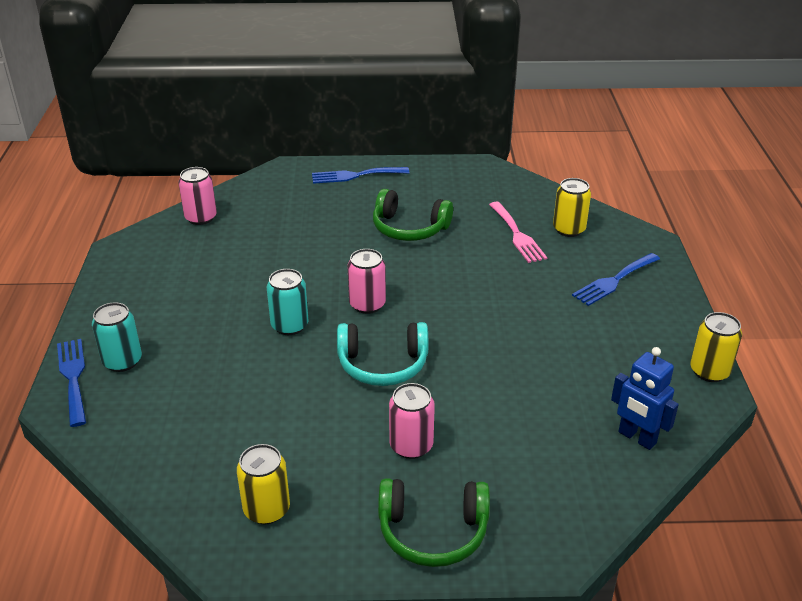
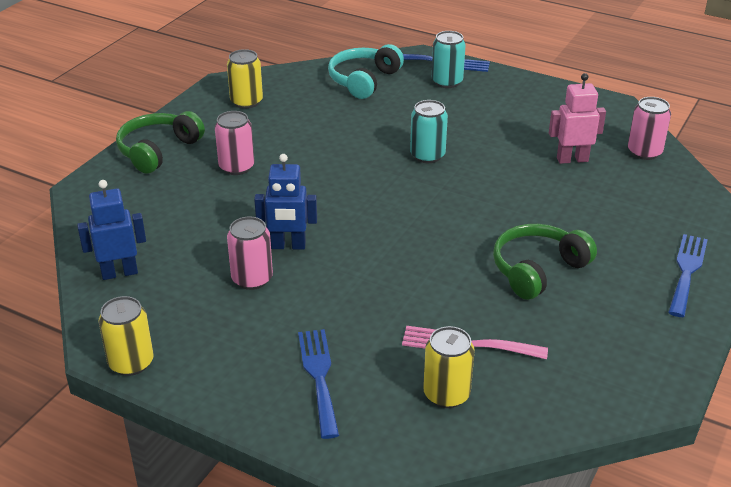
camera: 120 degrees right, 0 degrees up
turquoise headphones [337,322,428,386] -> turquoise headphones moved to [328,44,404,99]
pink can [347,249,386,314] -> pink can moved to [227,217,273,290]
none -> blue robot [254,154,317,250]
none -> pink robot [549,73,606,164]

